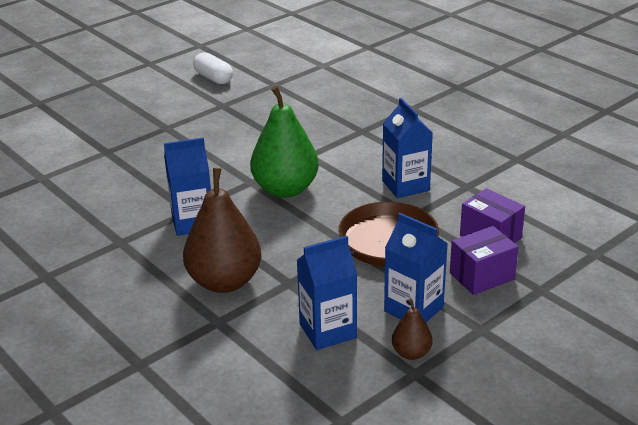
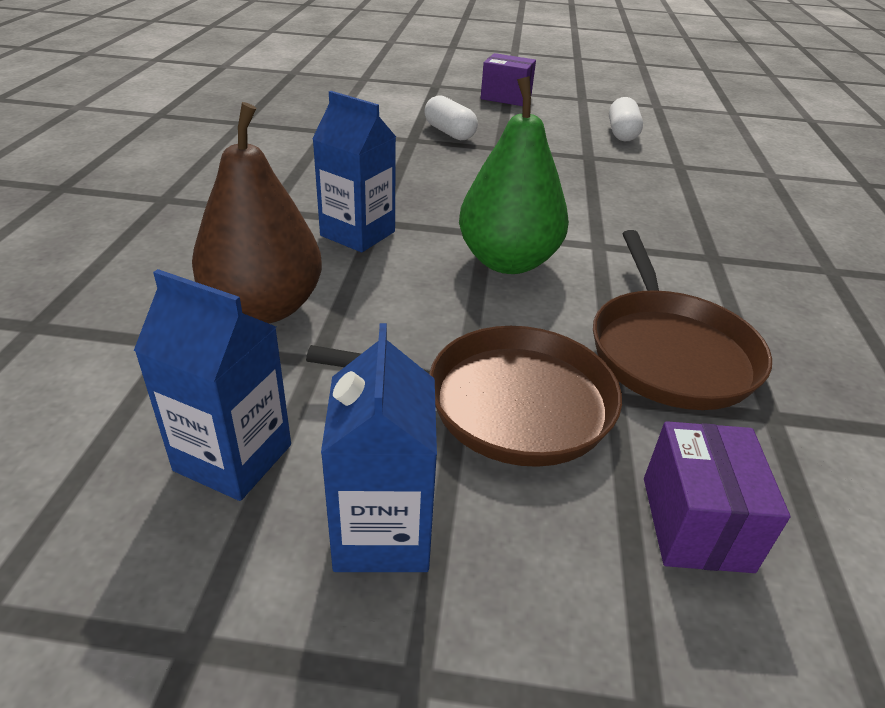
camera: 45 degrees right, 5 degrees up
blue carton [382,98,433,198] -> brown pan [593,230,772,410]
brown pear [392,298,433,360] -> none
purple box [450,226,518,295] -> purple box moved to [481,53,536,106]
none -> white capsule [424,96,478,140]

